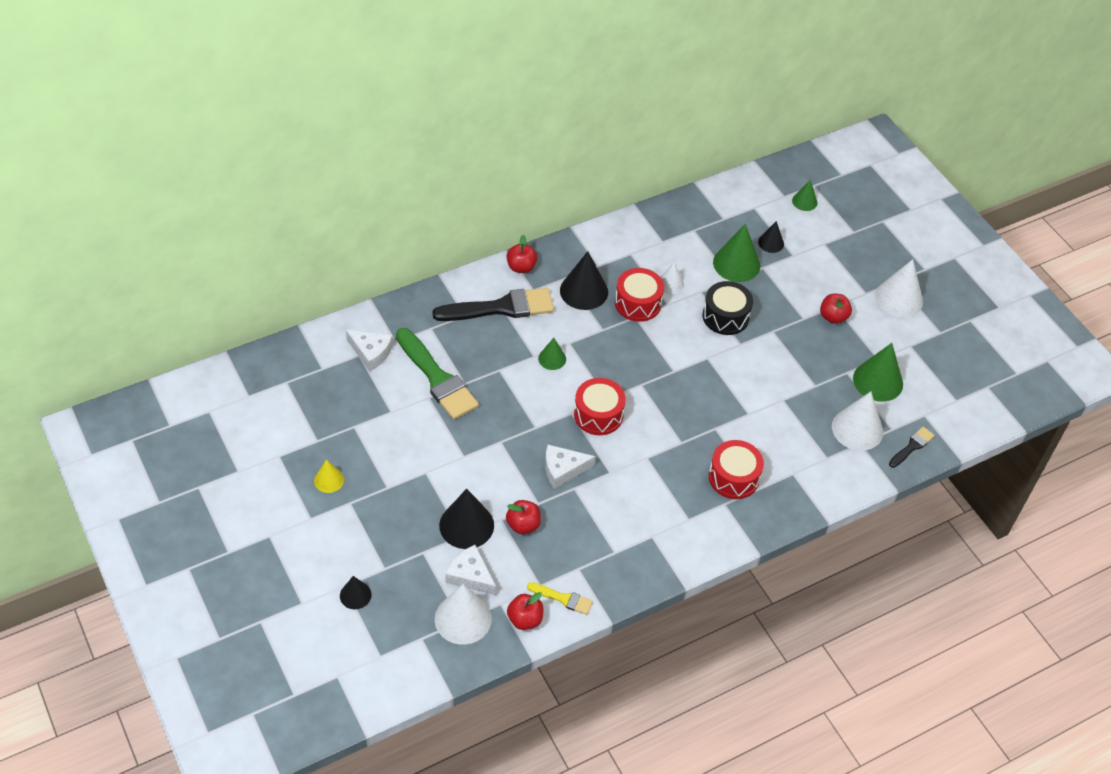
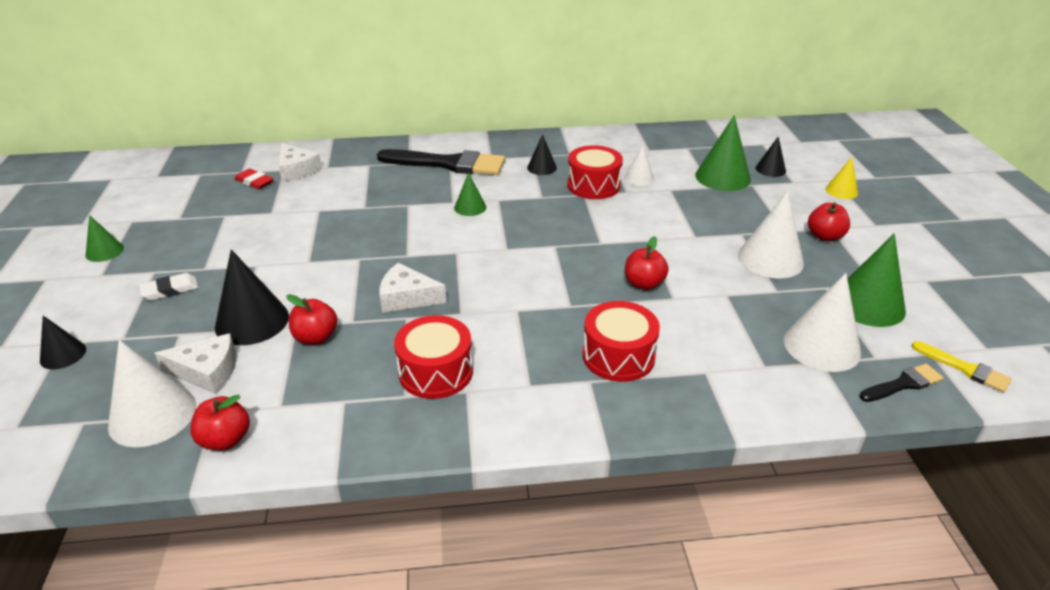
camera: 25 degrees right, 15 degrees down
yellow cone [314,460,344,493] -> yellow cone moved to [826,157,858,199]
green brush [396,328,479,420] -> none
white cheese [445,545,496,595] -> white cheese turned 120 degrees clockwise [154,333,236,394]
red apple [506,235,537,273] -> red apple moved to [625,236,669,290]
yellow brush [527,582,593,615] -> yellow brush moved to [912,341,1012,392]
black cone [560,251,608,310] -> black cone [527,135,557,175], size x0.56
red drum [574,378,626,435] -> red drum moved to [394,315,473,399]
black drum [703,281,753,335] -> none
green cone [792,179,817,211] -> green cone moved to [86,215,124,262]
white cone [875,259,923,317] -> white cone moved to [738,191,804,278]
none -> white eraser [139,273,198,300]
none -> red eraser [235,169,274,189]

